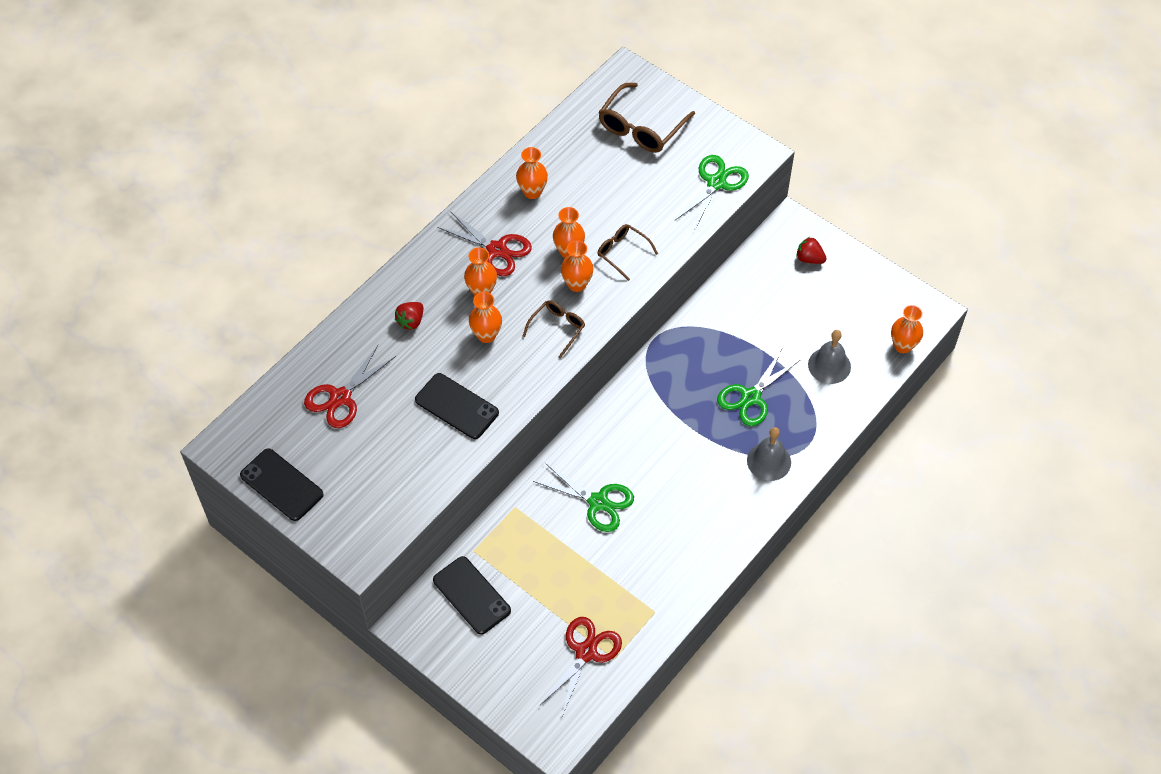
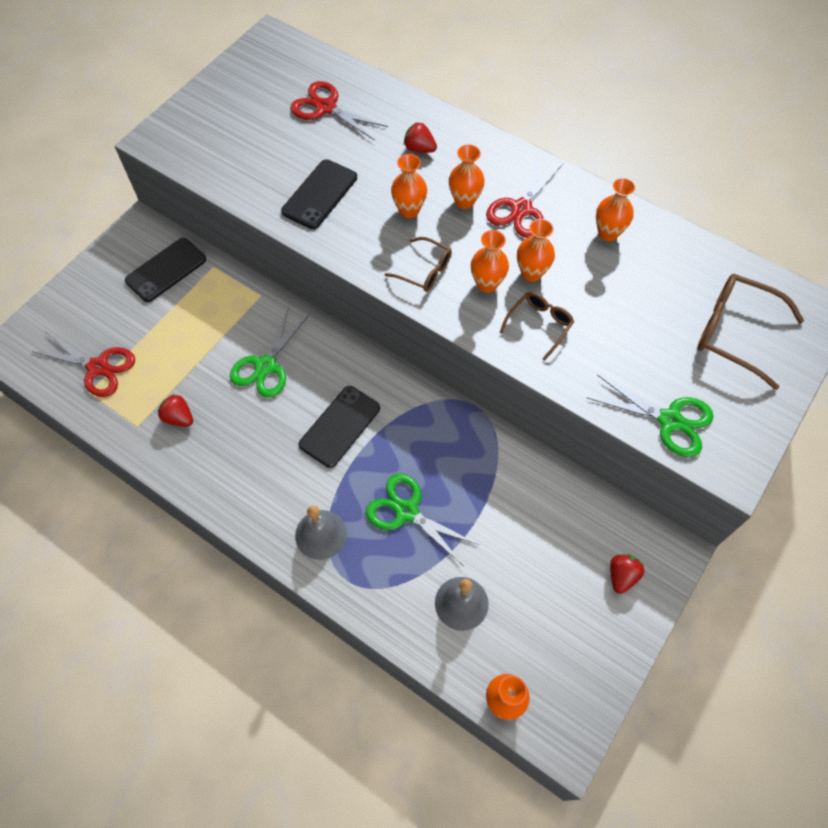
camera: 85 degrees right, 5 degrees up
black phone [240,448,324,521] -> black phone moved to [299,386,380,468]
none -> red strawberry [158,394,193,427]

